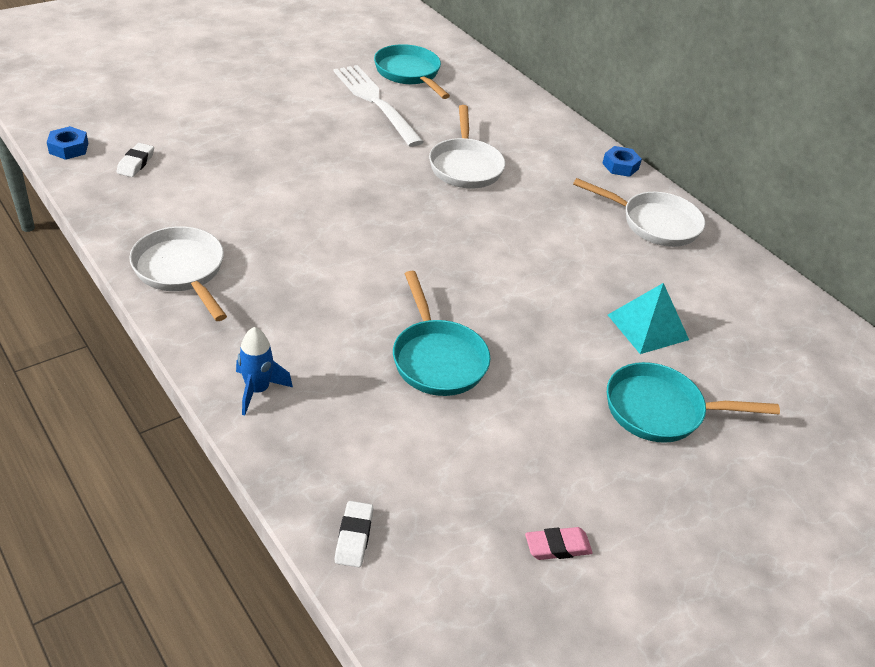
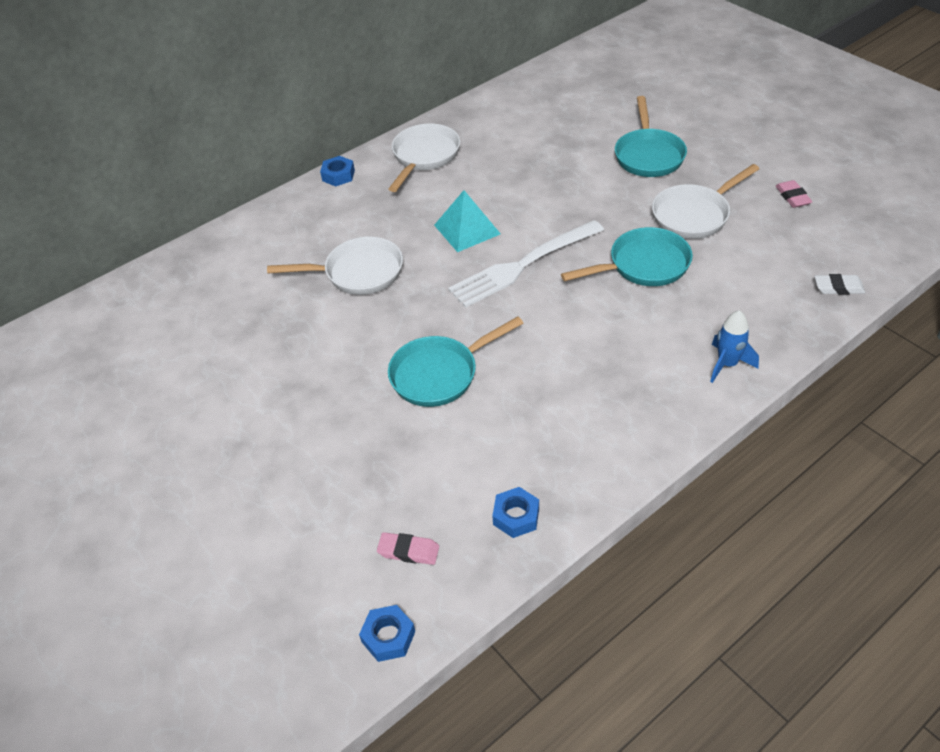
camera: 85 degrees left, 5 degrees up
white eraser [117,143,154,177] -> pink eraser [377,532,439,565]
white pan [129,226,227,321] -> white pan moved to [652,164,759,239]
white fork [334,65,424,147] -> white fork moved to [448,220,604,308]
turquoise pan [374,44,450,99] -> turquoise pan moved to [388,316,523,407]
turquoise pyramid [608,283,689,354] -> turquoise pyramid moved to [434,190,501,252]
none -> blue nut [492,487,539,538]

